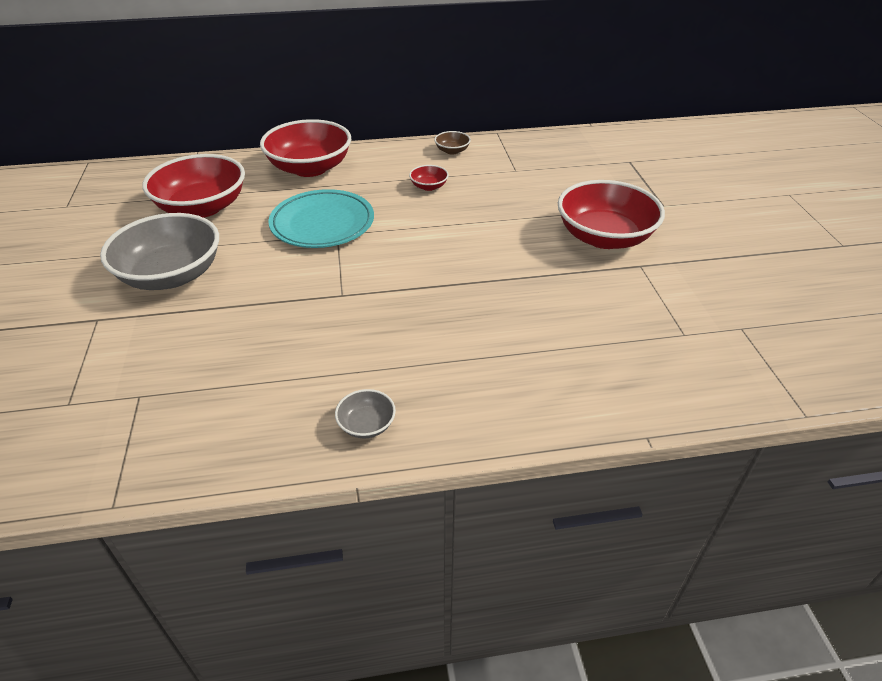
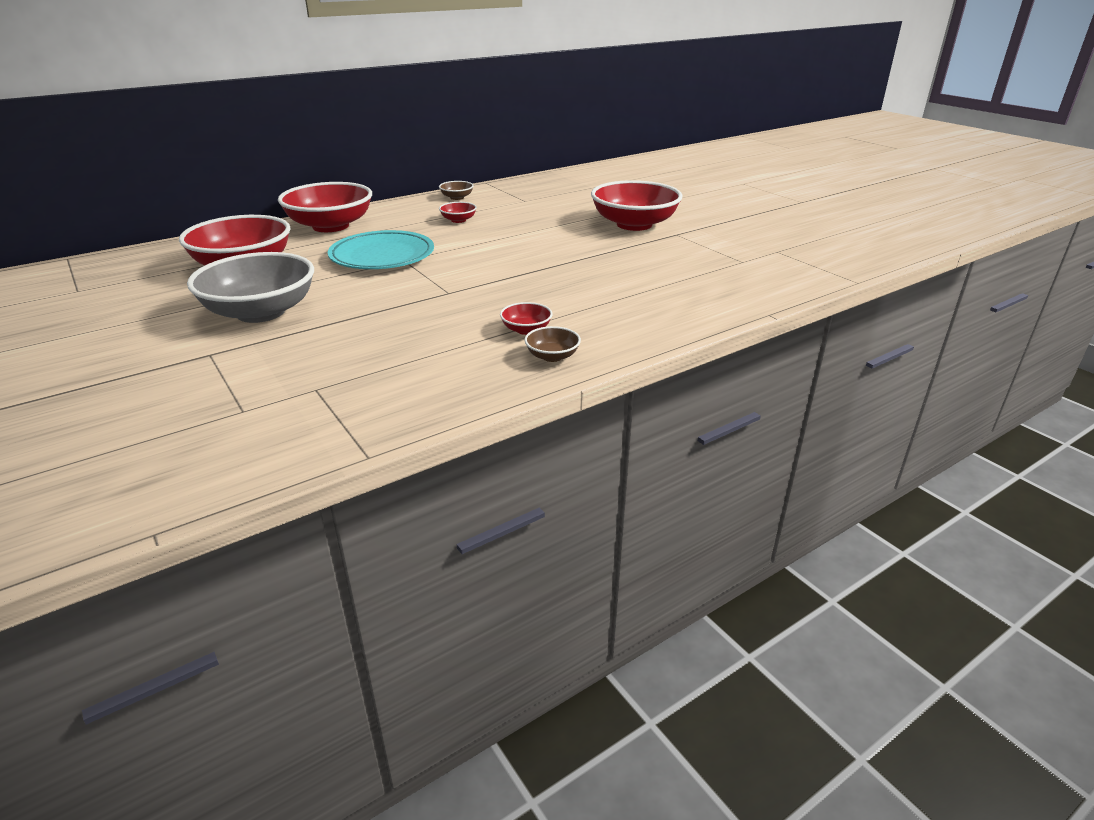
camera: 25 degrees left, 10 degrees down
grey bowl [335,389,396,438] -> brown bowl [524,326,581,362]
none -> red bowl [500,302,552,335]

